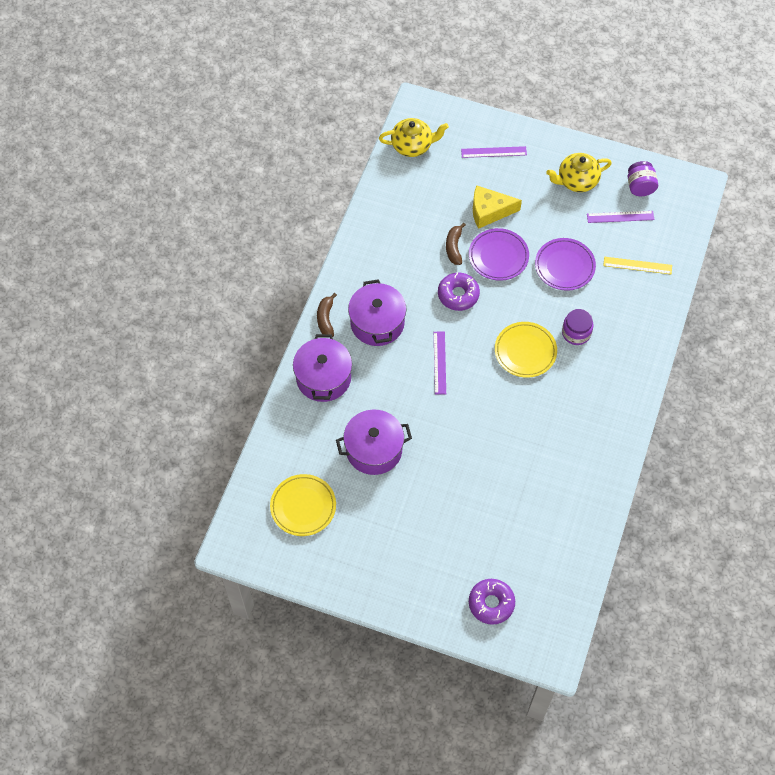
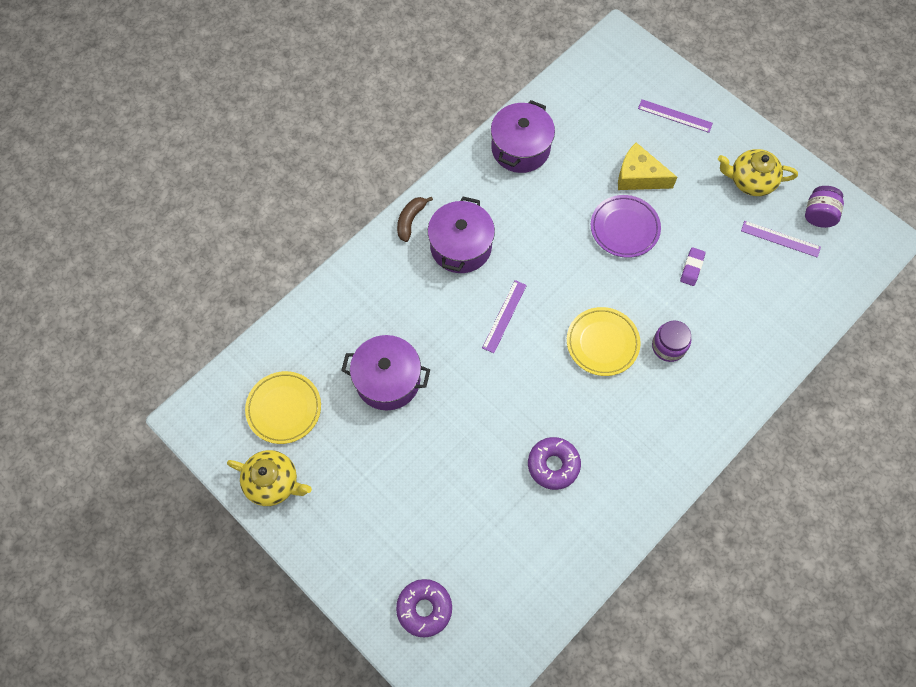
camera: 25 degrees right, 5 degrees up
purple pot [293,334,352,402] -> purple pot moved to [491,100,555,173]
yellow teapot [379,118,449,157] -> yellow teapot moved to [227,450,312,506]
purple donut [438,272,480,311] -> purple donut moved to [528,437,581,490]
brown banana [446,223,466,265] -> none
purple plate [535,238,596,291] -> purple eraser [680,247,706,286]
yellow ruler [603,257,672,274] -> none

